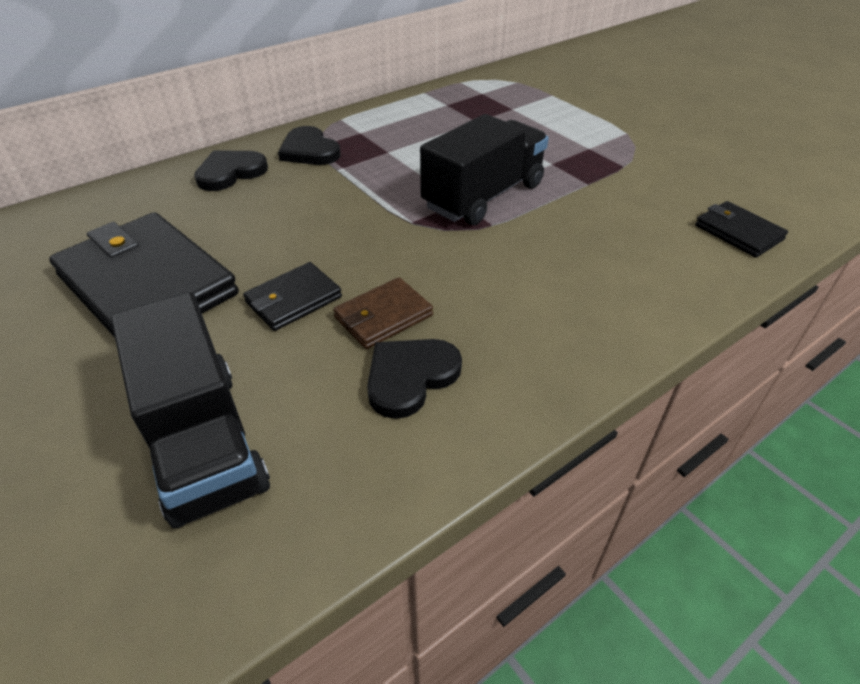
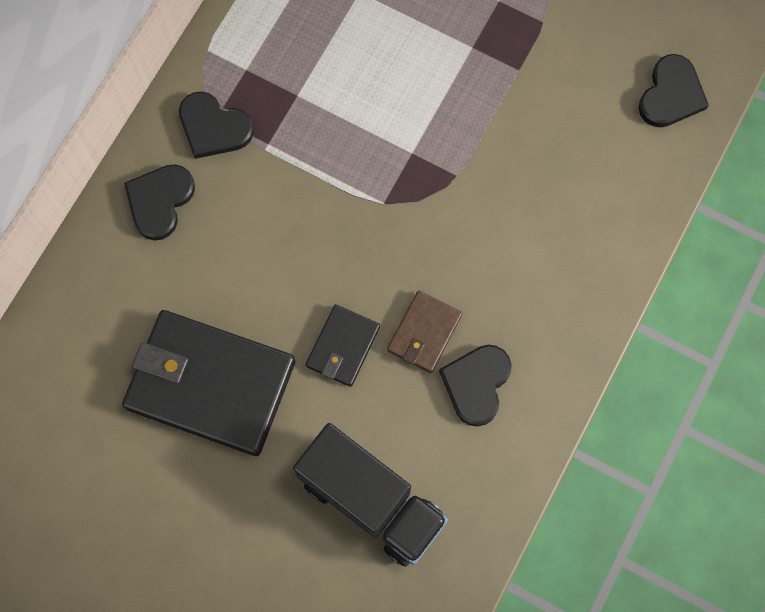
camera: 25 degrees left, 30 degrees up
black truck [420,114,549,225] -> none
black wallet [695,201,788,258] -> black heart [638,54,709,128]

